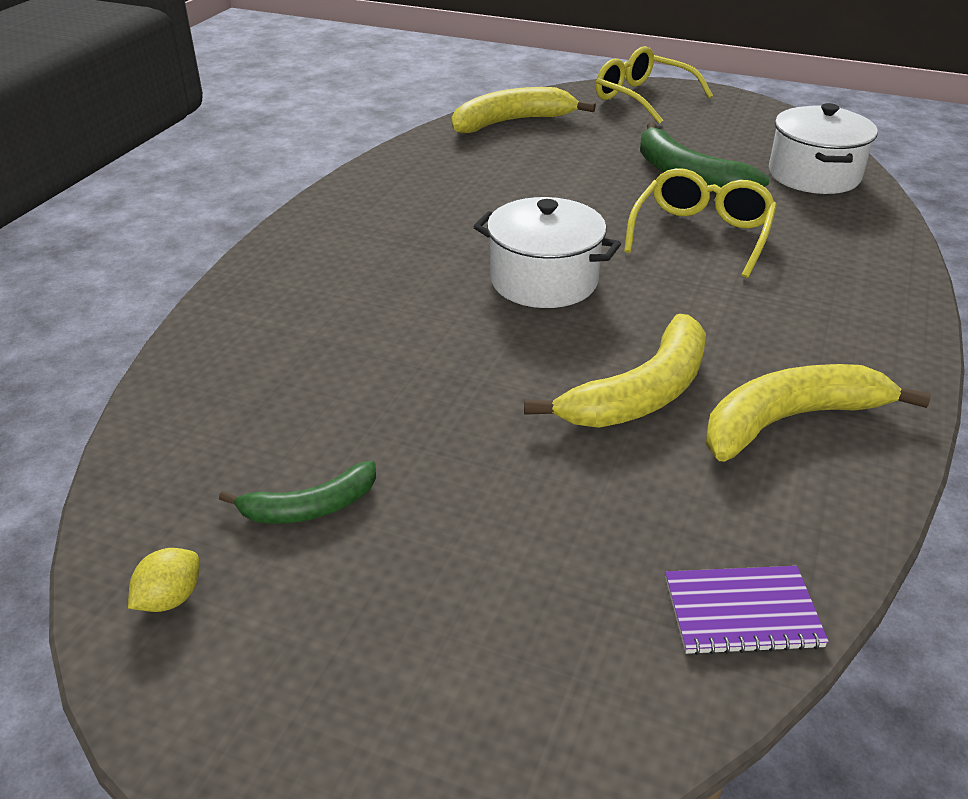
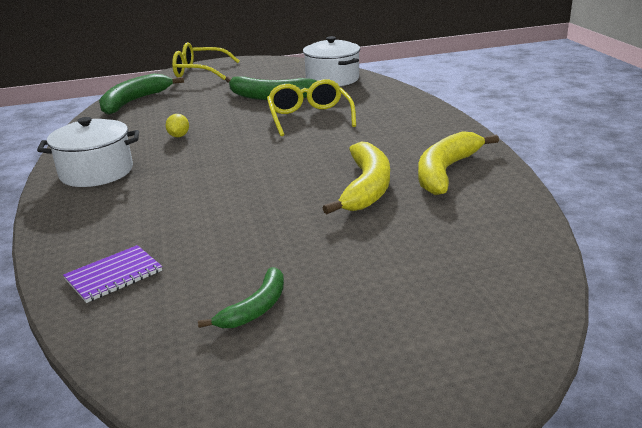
camera: 35 degrees left, 10 degrees down
yellow lemon [128,548,199,612] -> yellow lemon moved to [166,114,189,137]
yellow banana [452,87,596,134] -> green banana [99,74,184,115]
white pot [473,197,621,308] -> white pot moved to [37,117,139,187]
purple notebook [665,566,829,655] -> purple notebook moved to [63,245,162,303]

